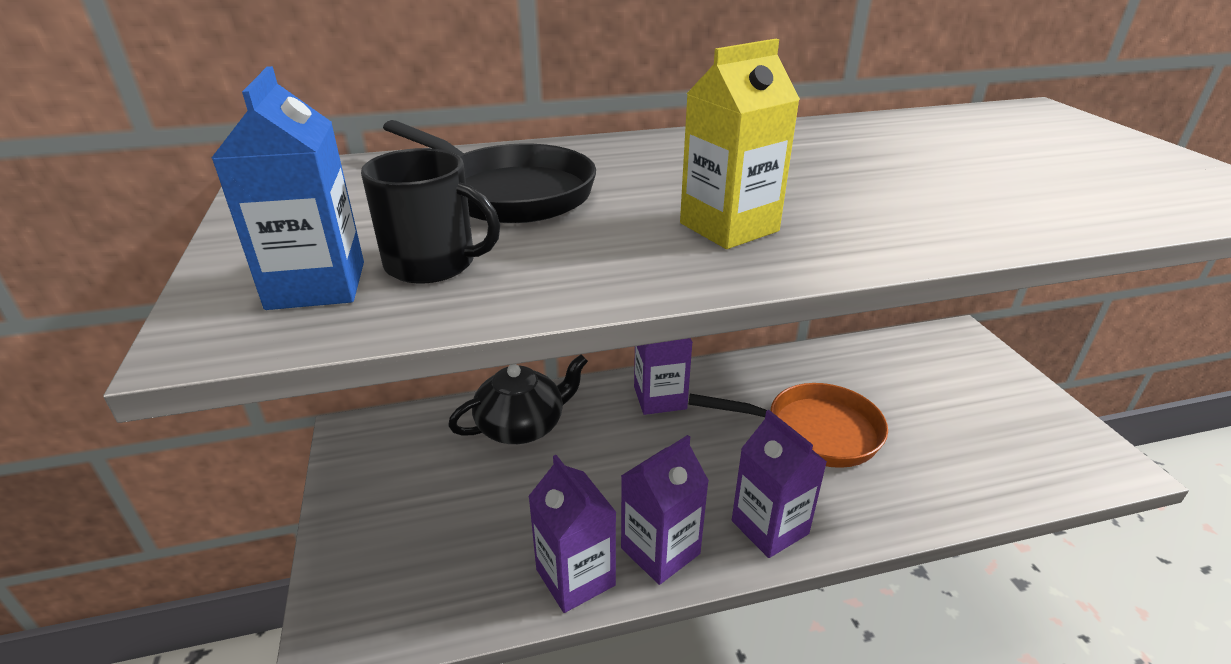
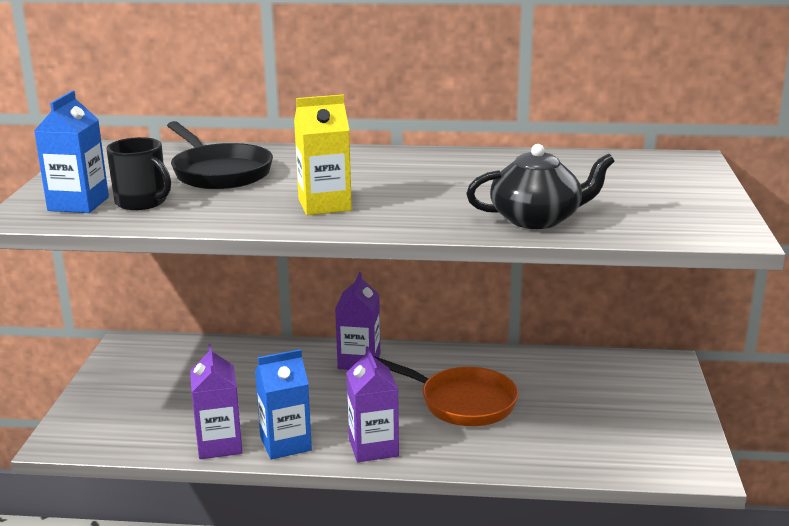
camera: 20 degrees right, 10 degrees down
black teapot [448,354,588,444] -> black teapot moved to [466,144,615,229]
purple carton [621,435,709,585] -> blue carton [255,349,312,459]

